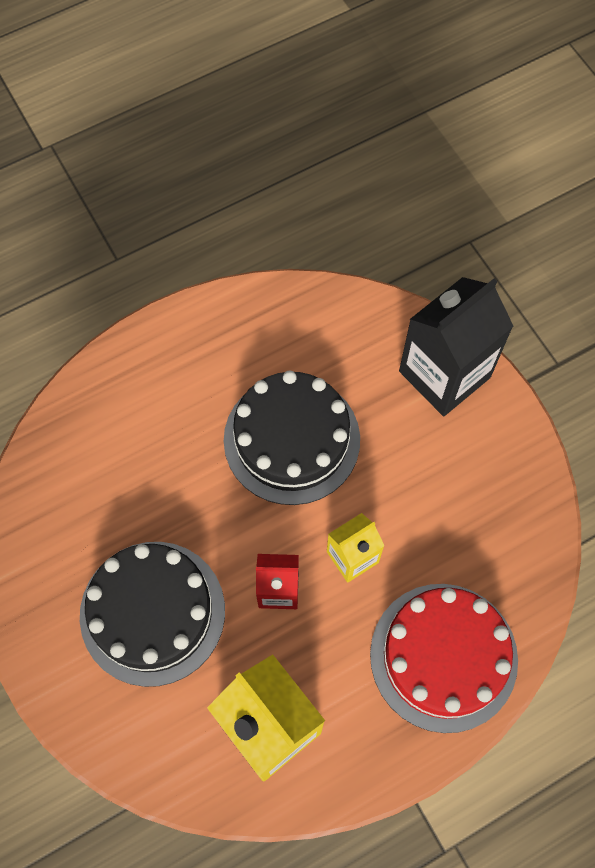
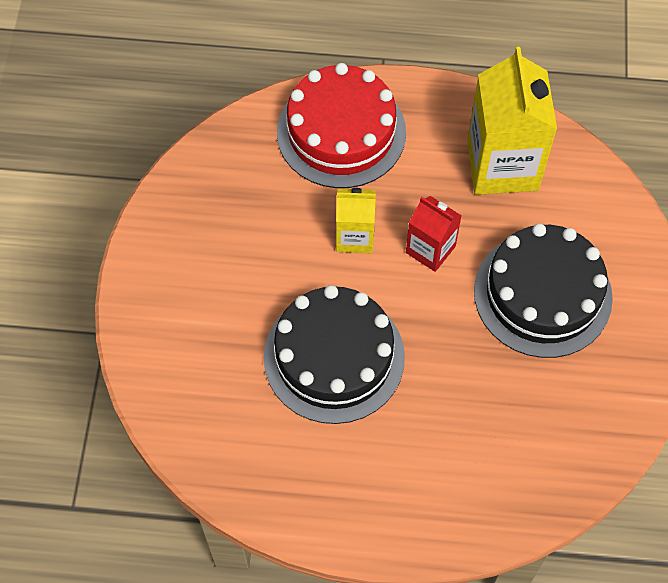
camera: 145 degrees left, 5 degrees down
black carton [399,277,513,416] -> none

